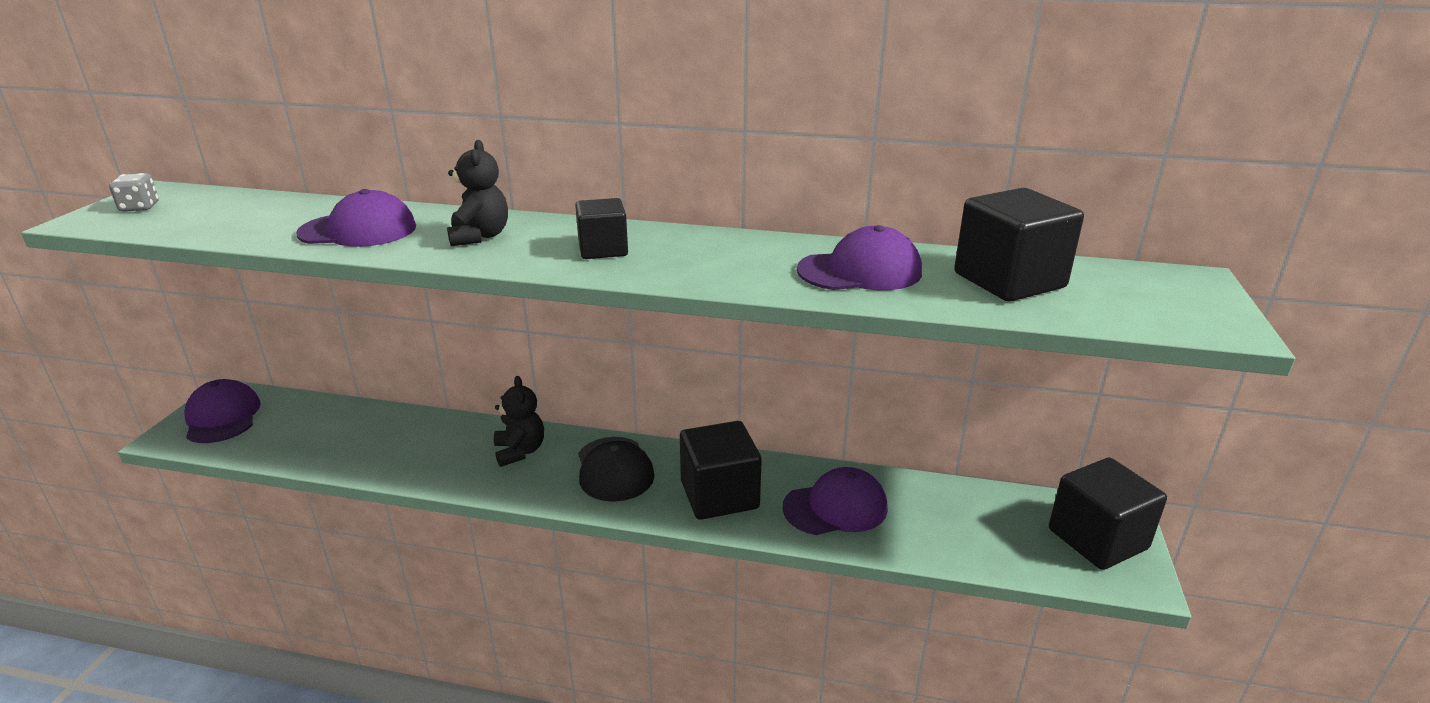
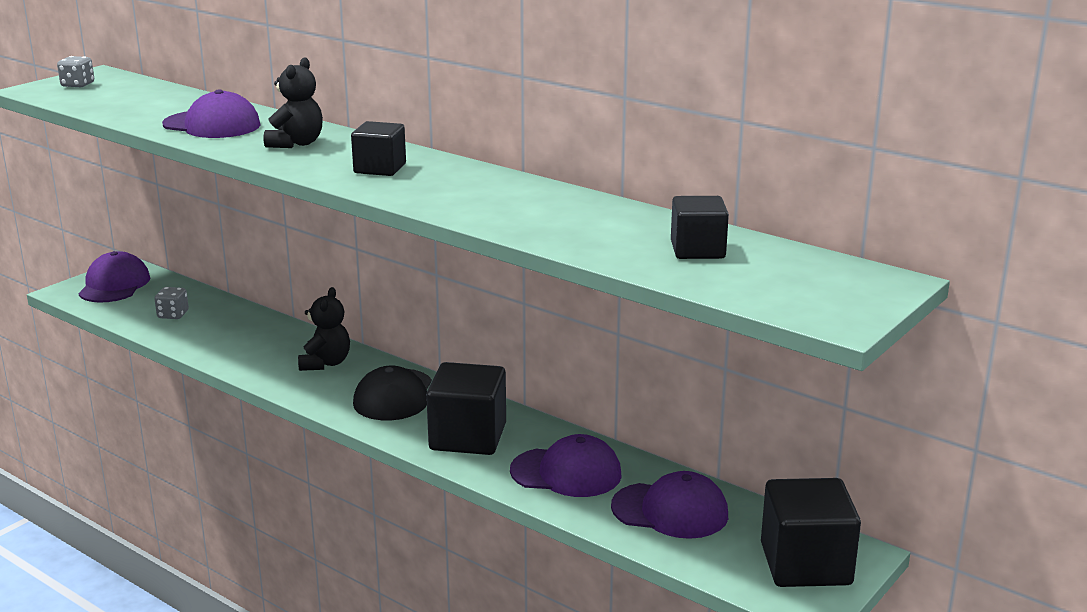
camera: 25 degrees right, 5 degrees down
purple cap [797,225,922,290] -> purple cap moved to [611,471,728,539]
black cube [954,188,1084,302] -> black cube [671,196,729,259], size x0.61
none -> grey dice [154,287,189,319]

